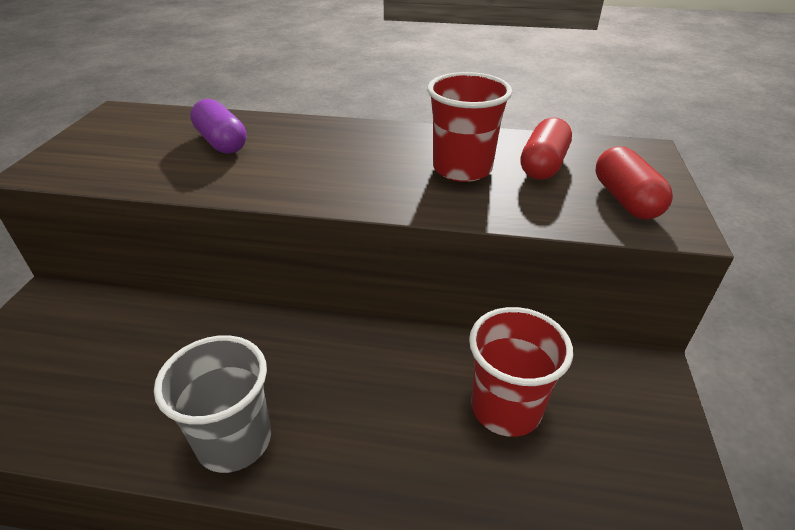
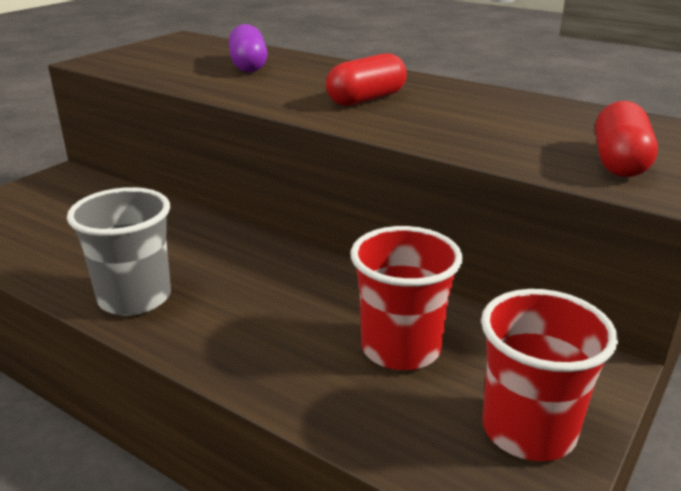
camera: 25 degrees right, 10 degrees down
red cup [427,72,512,182] -> red cup moved to [481,289,618,461]
red capsule [520,118,572,180] -> red capsule moved to [326,54,407,106]

